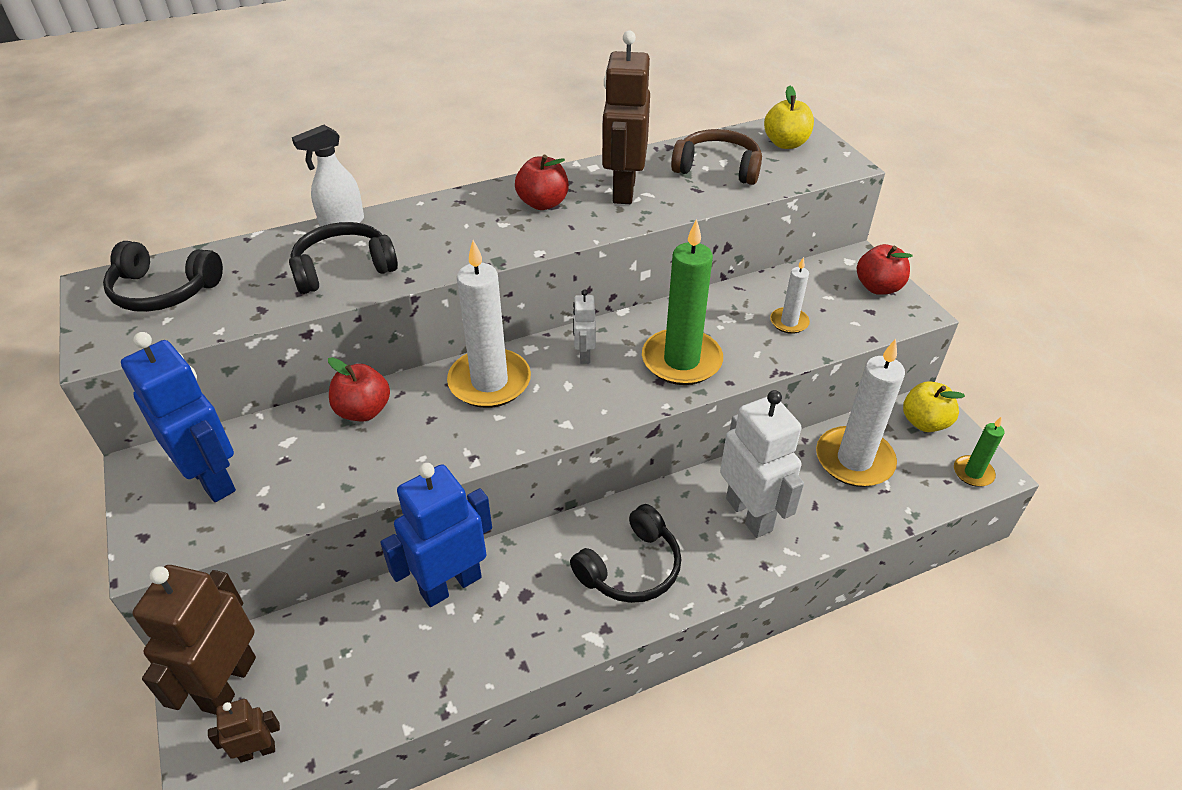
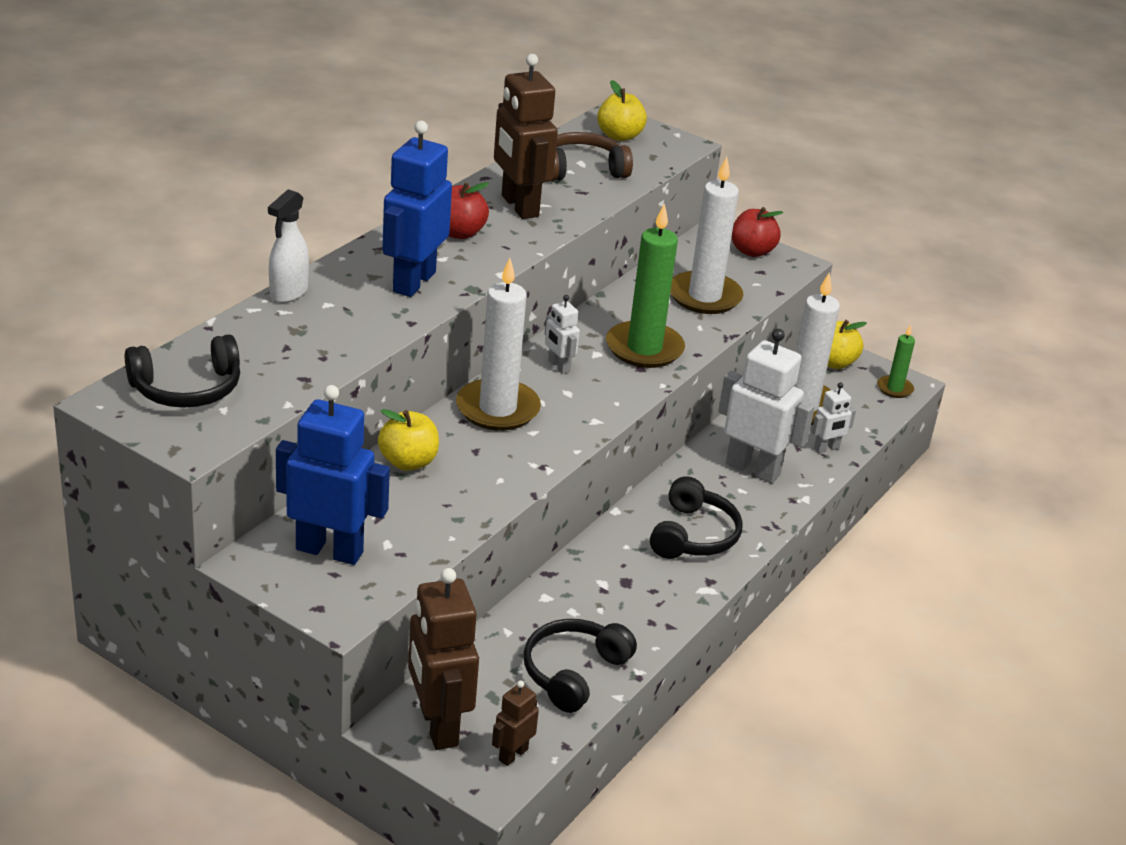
camera: 35 degrees left, 10 degrees down
black headphones [289,222,398,294] -> black headphones moved to [524,619,637,713]
red apple [328,357,390,421] -> yellow apple [378,409,439,471]
blue robot [380,463,492,607] -> blue robot moved to [382,121,452,297]
white candle [770,257,810,334] -> white candle [670,157,743,314], size x1.99
none -> white robot [812,382,856,453]

